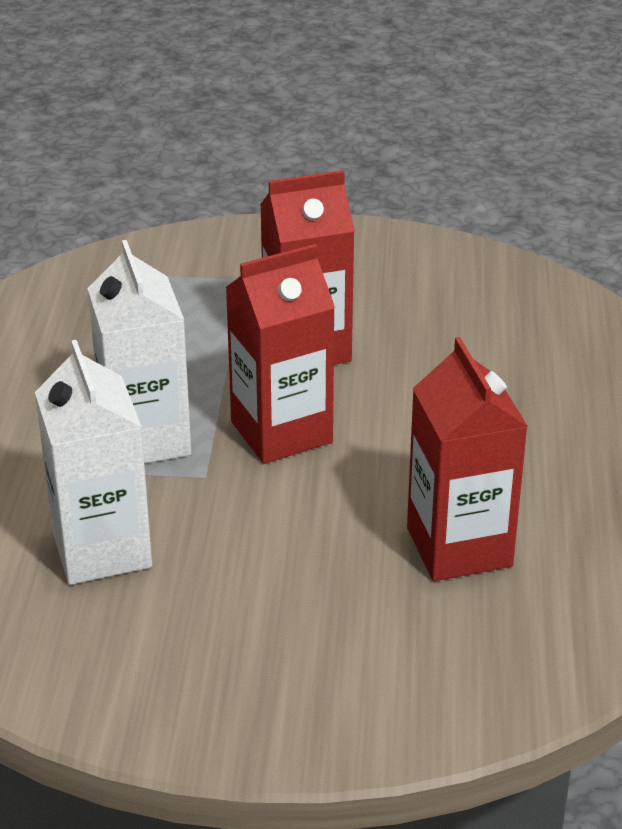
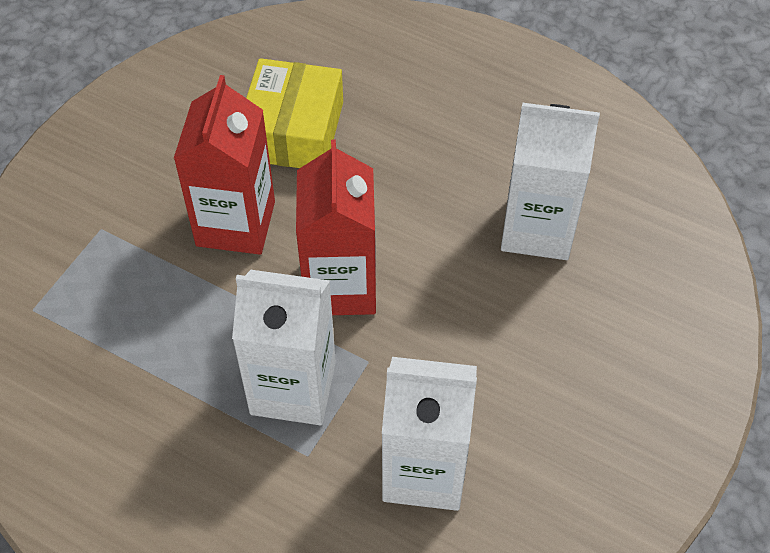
camera: 65 degrees left, 20 degrees up
red carton [407,337,528,581] -> white carton [501,103,600,260]
none -> yellow box [246,58,343,168]

